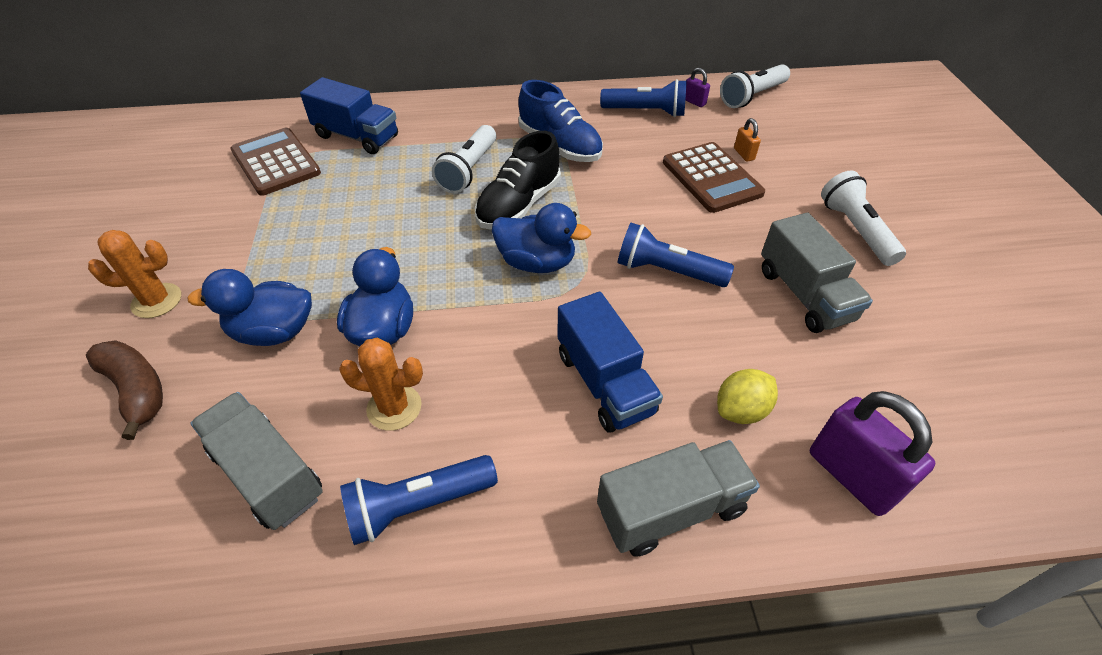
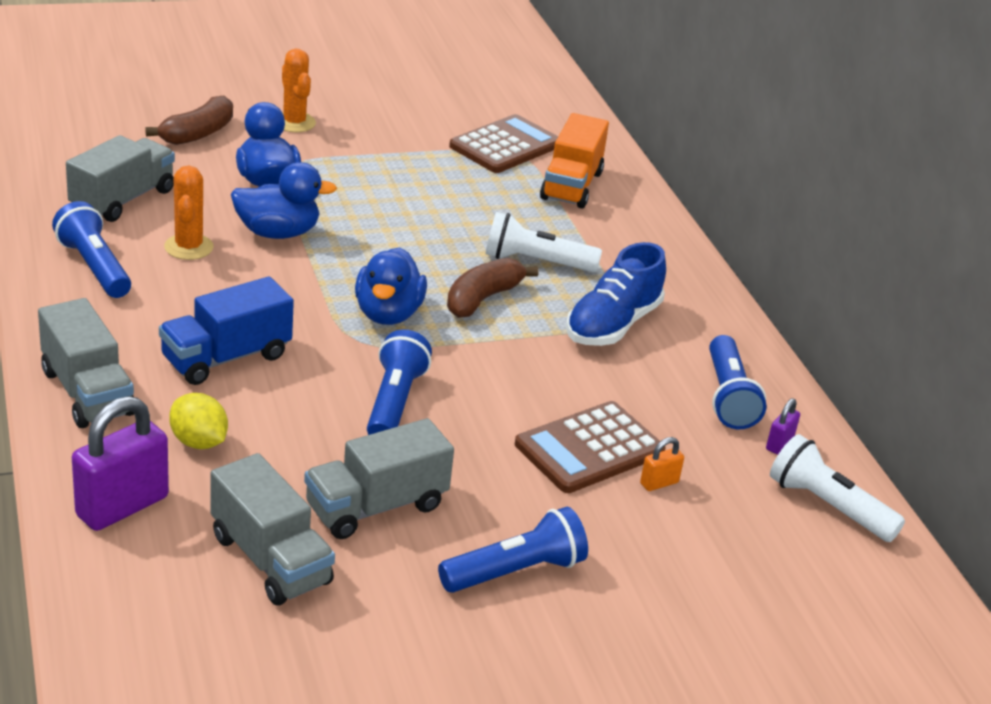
camera: 75 degrees right, 15 degrees down
blue truck [300,77,398,154] -> orange truck [540,113,609,209]
black shoe [475,131,561,230] -> brown banana [447,258,539,318]
white flashlight [821,170,906,266] -> blue flashlight [438,507,588,593]
none -> grey truck [211,453,335,606]

